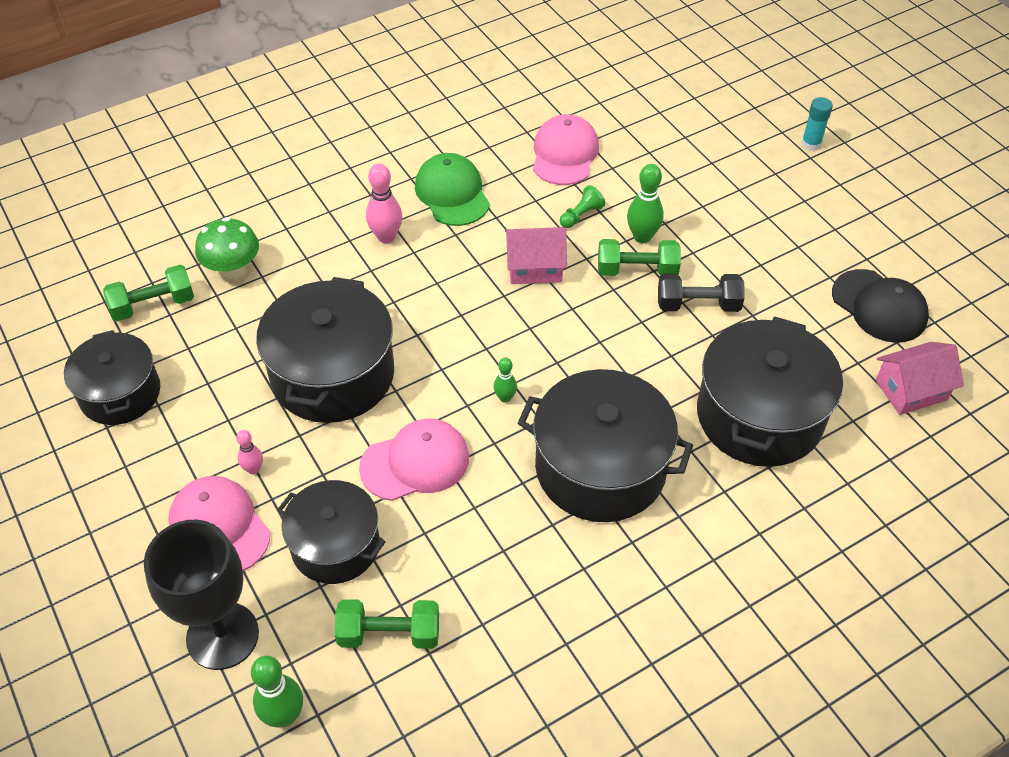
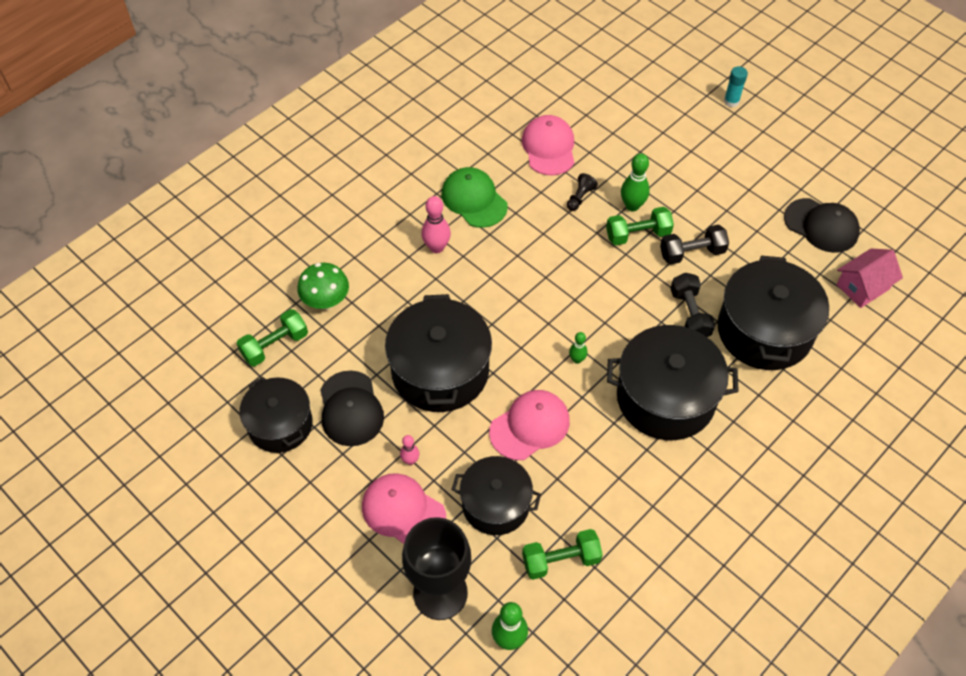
camera: 15 degrees left, 5 degrees up
pink house [505,227,567,284] -> none
green pawn [560,185,605,228] -> black pawn [567,173,598,211]
none -> black cap [320,371,384,446]
none -> black dumbbell [670,273,715,337]

